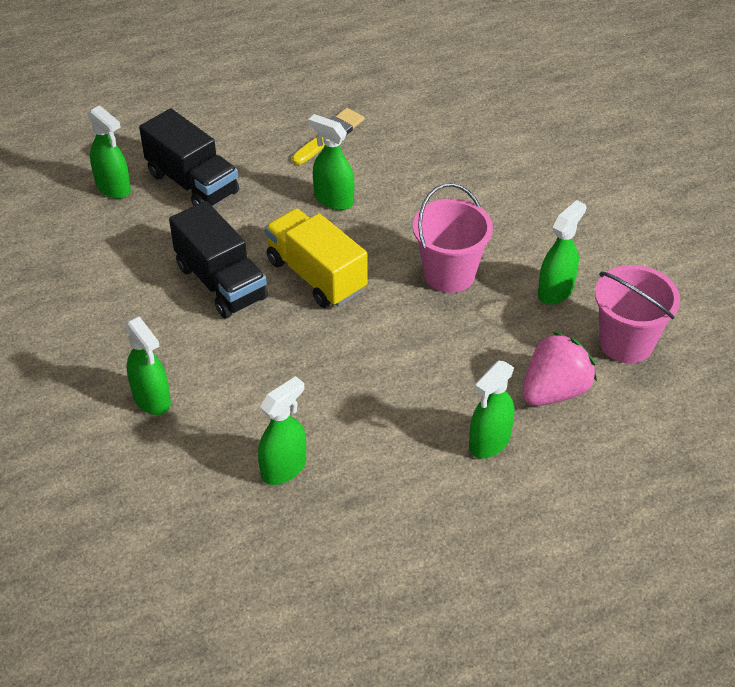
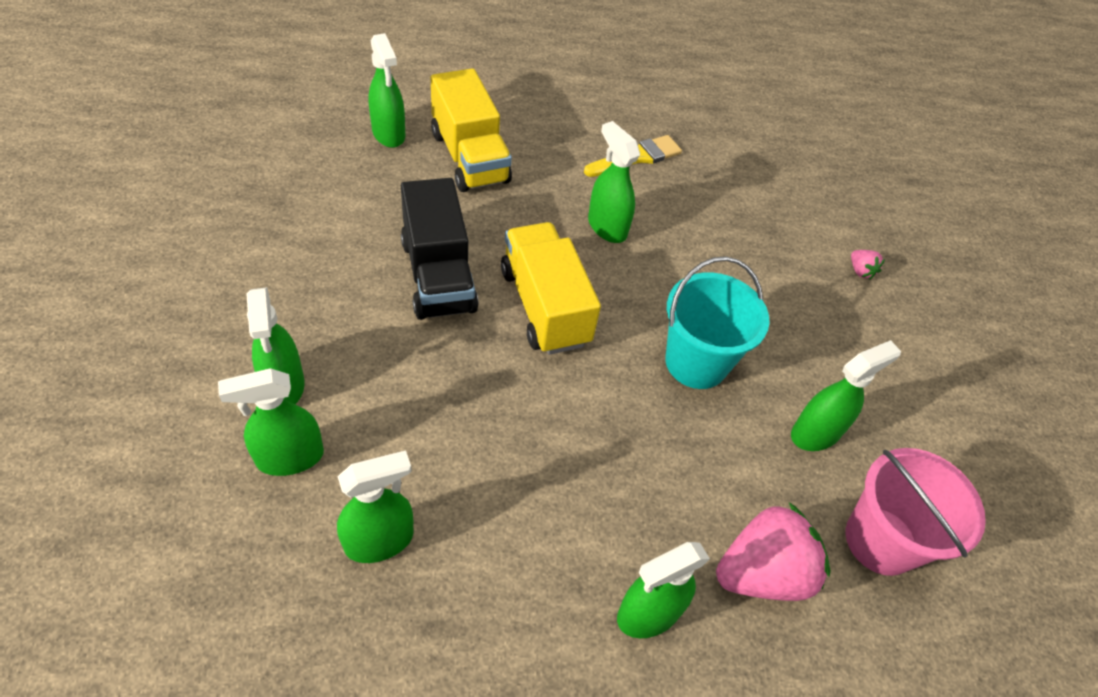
camera: 15 degrees right, 5 degrees up
black truck [139,108,239,207] -> yellow truck [431,68,512,192]
pink bucket [413,183,493,293] -> turquoise bucket [665,256,770,389]
none -> green spray bottle [218,368,324,476]
none -> pink strawberry [851,250,885,280]

